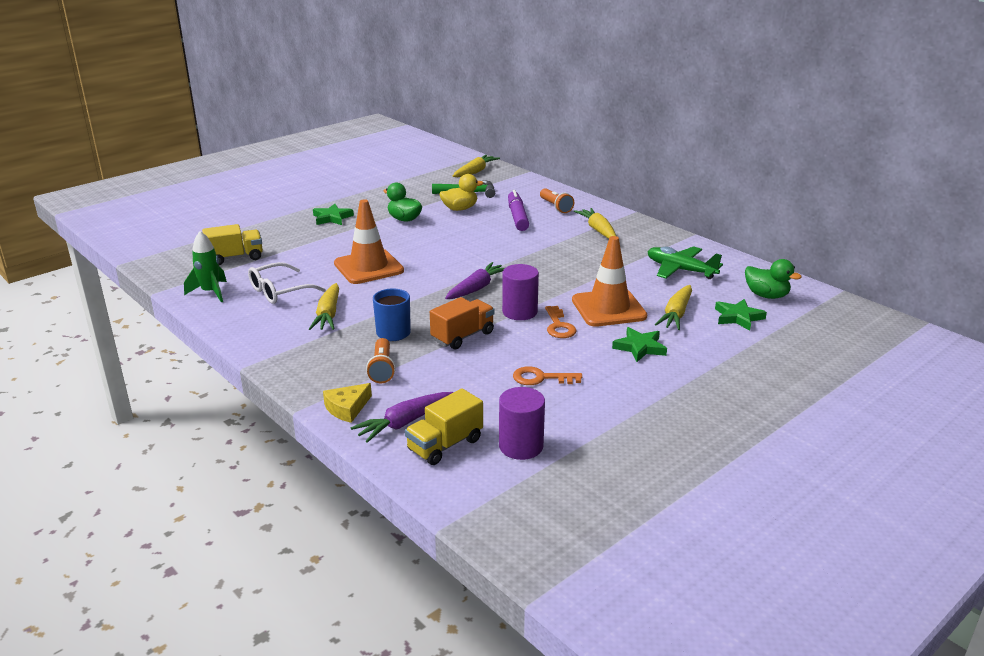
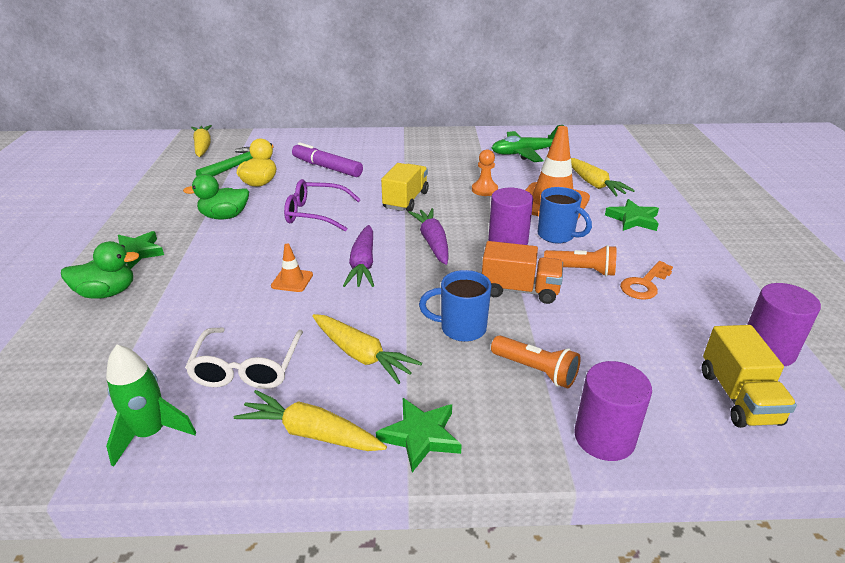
camera: 50 degrees left, 5 degrees up
yellow truck [202,224,263,265] -> yellow truck moved to [381,163,429,212]
yellow cheese [323,383,372,423] -> purple cylinder [574,361,652,461]
orange traffic cone [334,199,404,284] -> orange traffic cone [271,244,313,292], size x0.44
purple carrot [350,392,453,443] -> purple carrot moved to [343,225,374,287]
orange truck [430,297,495,350] -> orange truck turned 105 degrees clockwise [482,241,563,304]
orange flashlight [540,188,574,213] -> orange flashlight moved to [544,245,616,276]
orange key [545,306,576,338] -> blue mug [538,187,592,244]
yellow carrot [574,208,616,239] -> yellow carrot moved to [234,390,387,451]
green star [715,299,767,331] -> green star moved to [376,398,462,472]
green duck [745,259,802,299] -> green duck moved to [61,241,139,299]
none -> purple glasses [284,179,361,232]
none -> orange pawn [472,150,498,196]

